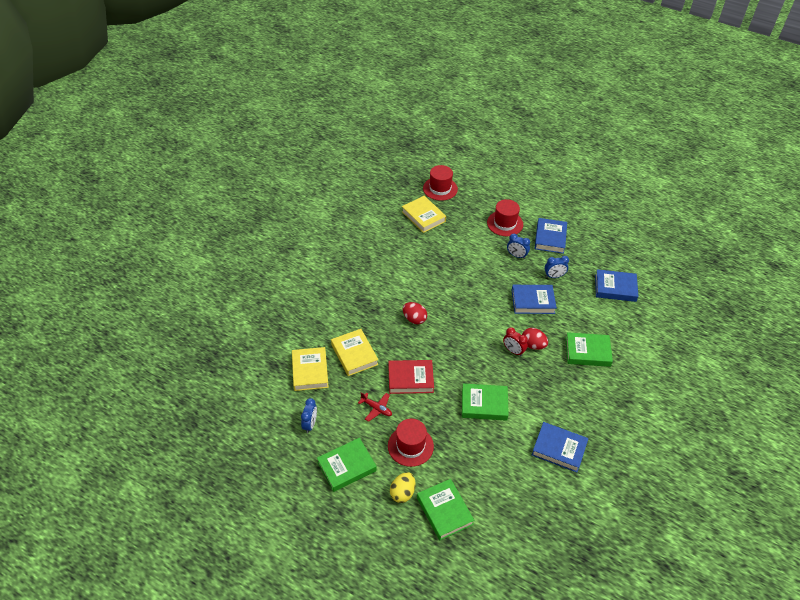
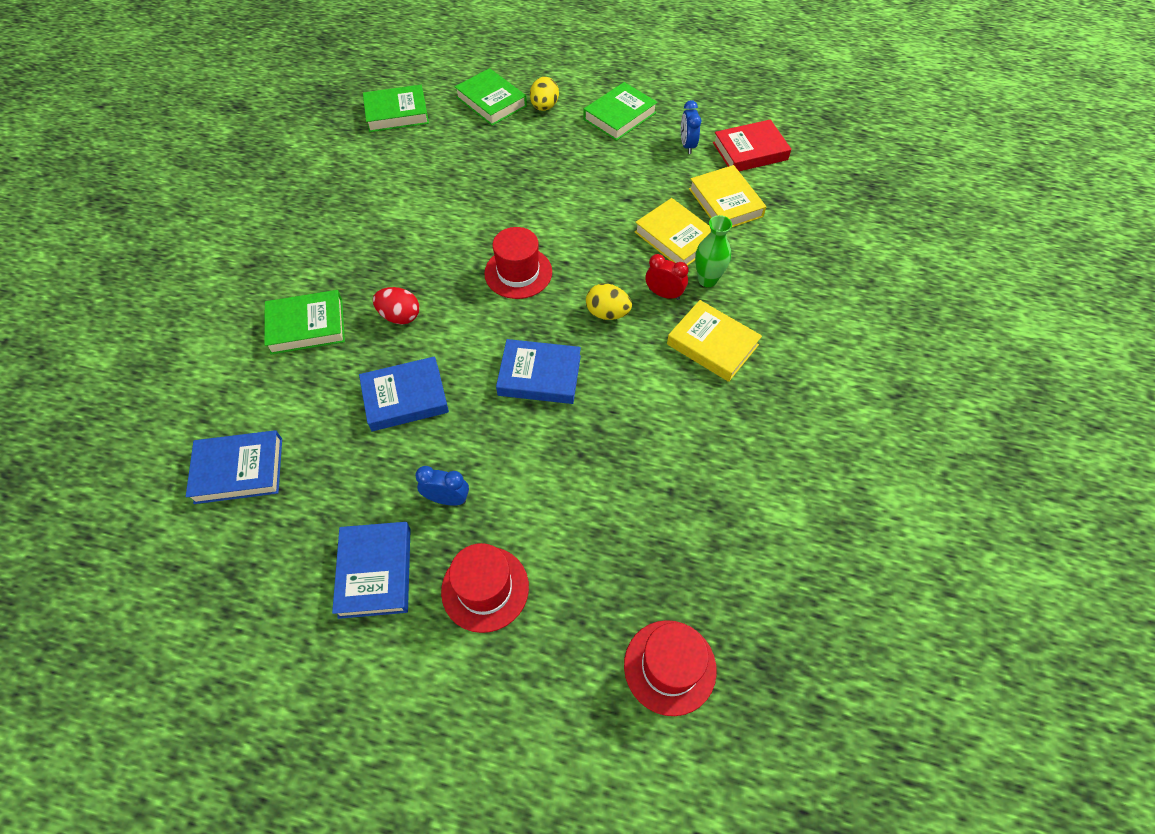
camera: 165 degrees right, 10 degrees up
red plane [358,392,392,422] -> none
red book [388,360,434,394] -> red book moved to [713,119,791,171]
red hat [388,419,434,467] -> red hat moved to [484,227,552,299]
yellow book [402,196,446,233] -> yellow book moved to [667,300,762,382]
red egg [403,302,427,324] -> yellow egg [586,283,632,320]
green book [462,383,509,421] -> green book moved to [363,85,429,132]
red clock [503,327,528,356] -> red clock moved to [646,254,689,300]
blue book [532,422,588,472] -> blue book moved to [496,339,581,404]
blue clock [544,256,569,278] -> none
none -> green vase [695,215,732,287]

